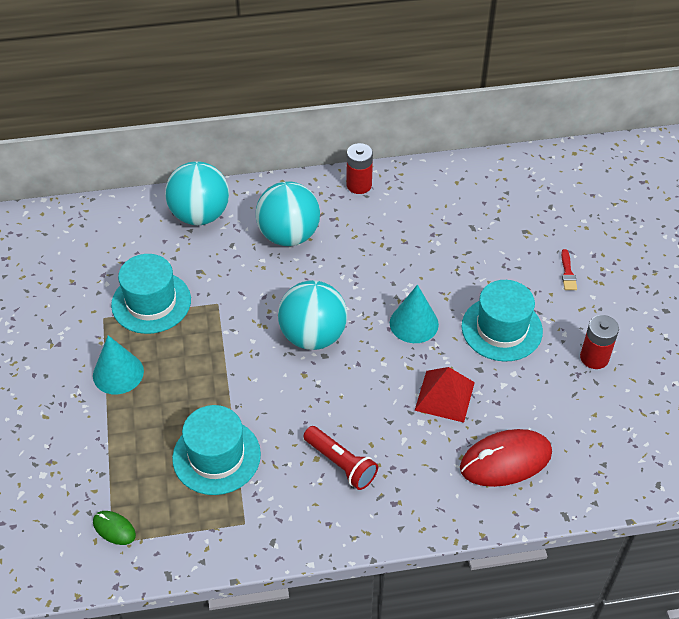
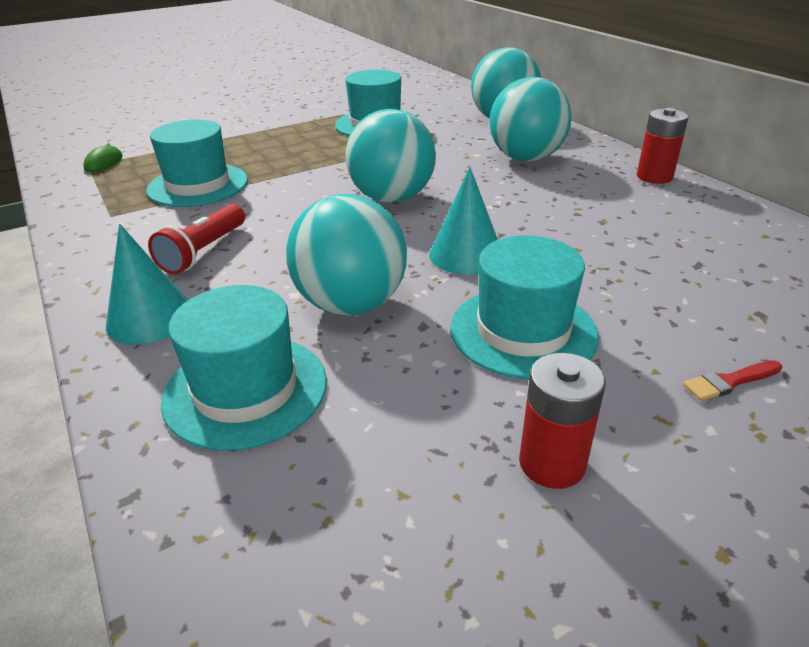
camera: 70 degrees right, 15 degrees down
turquoise cone [93,335,144,395] -> turquoise cone moved to [106,224,188,345]
red pyramid [414,367,475,423] -> turquoise ball [286,194,407,315]
red mouse [460,429,552,487] -> turquoise hat [161,285,327,451]

